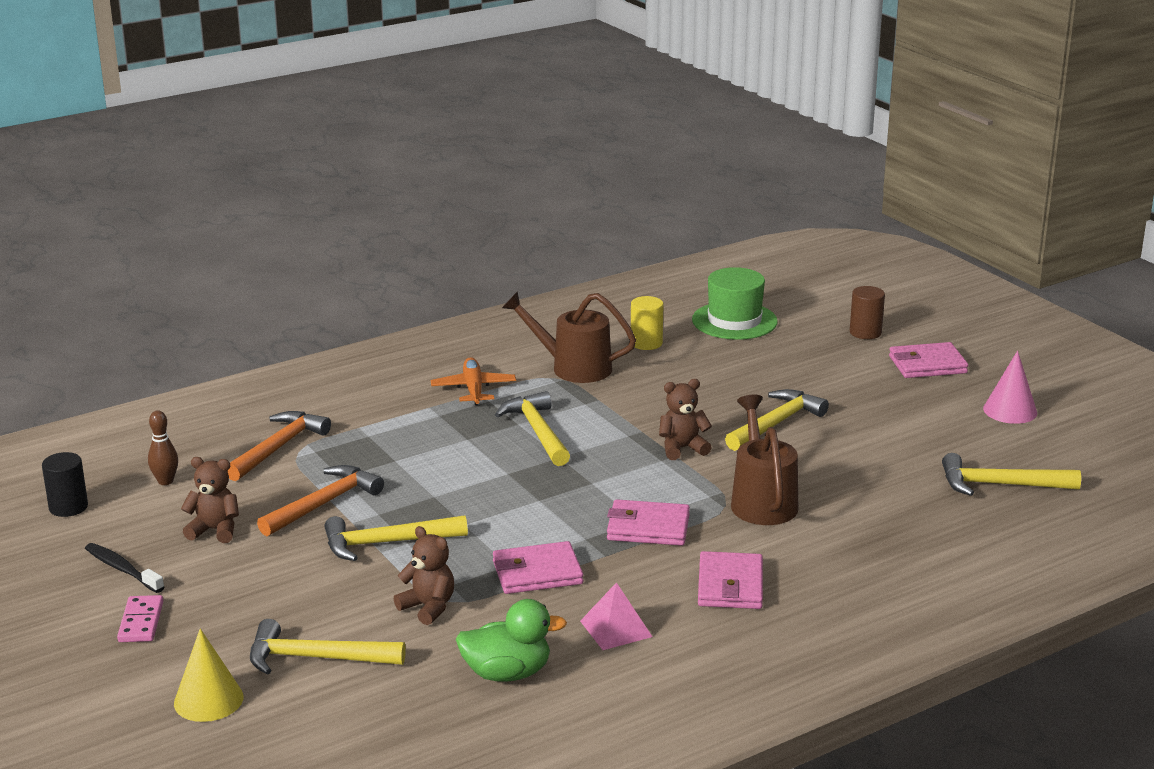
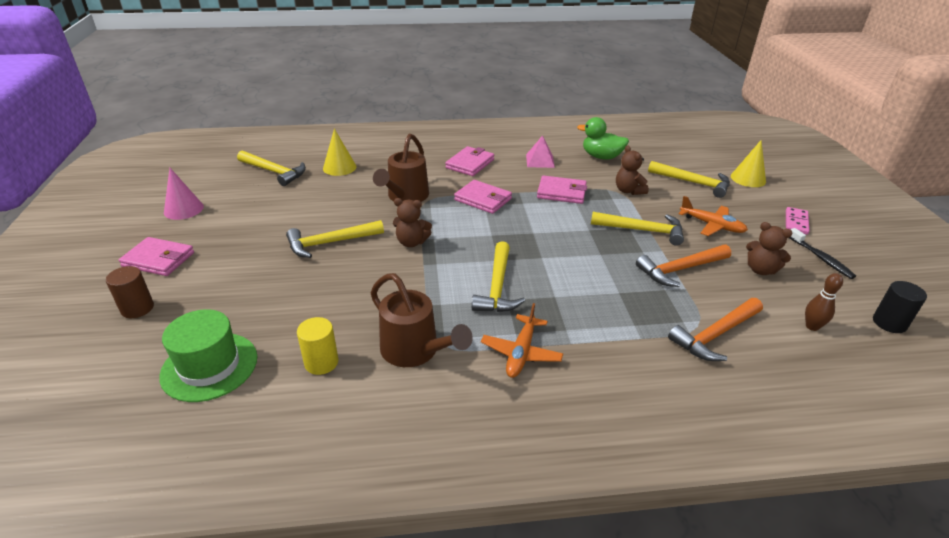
camera: 155 degrees left, 10 degrees up
none -> yellow cone [323,129,356,176]
none -> orange plane [679,196,748,236]

